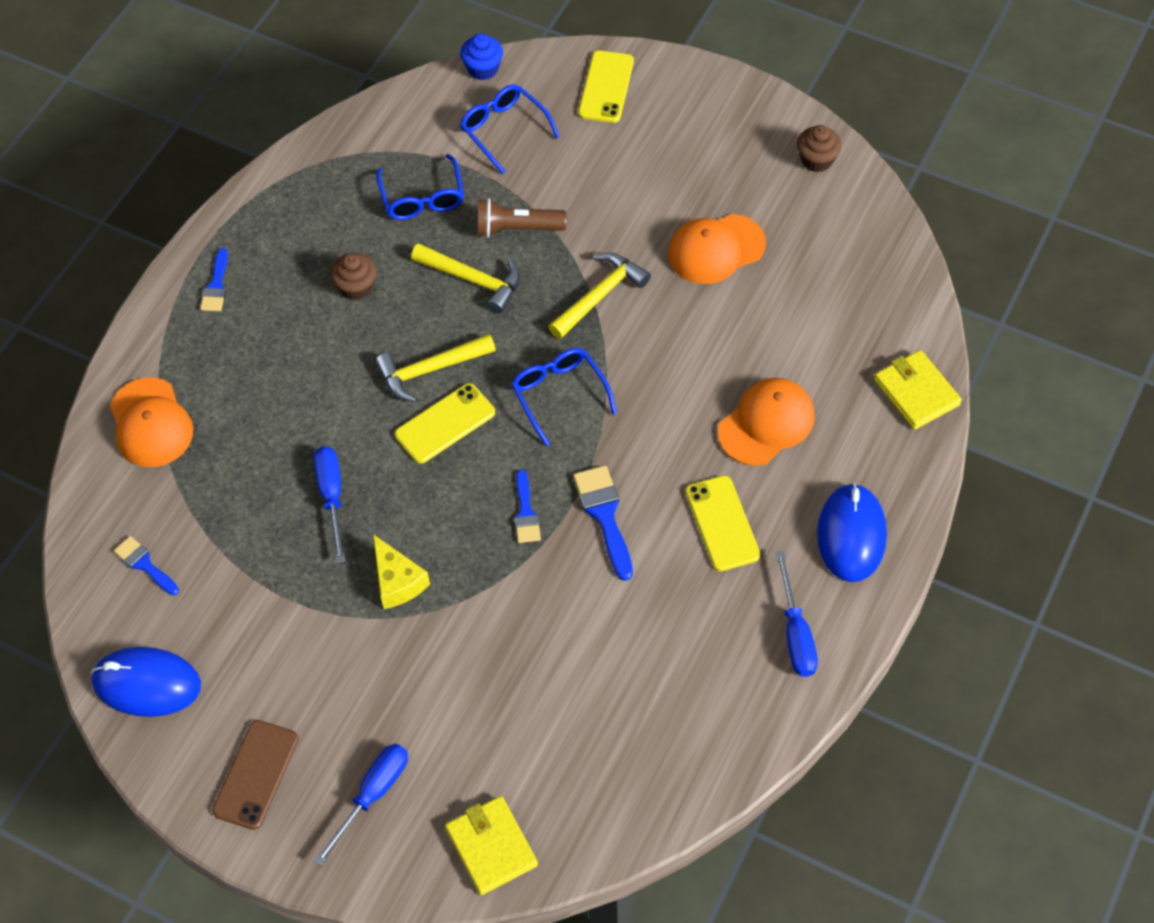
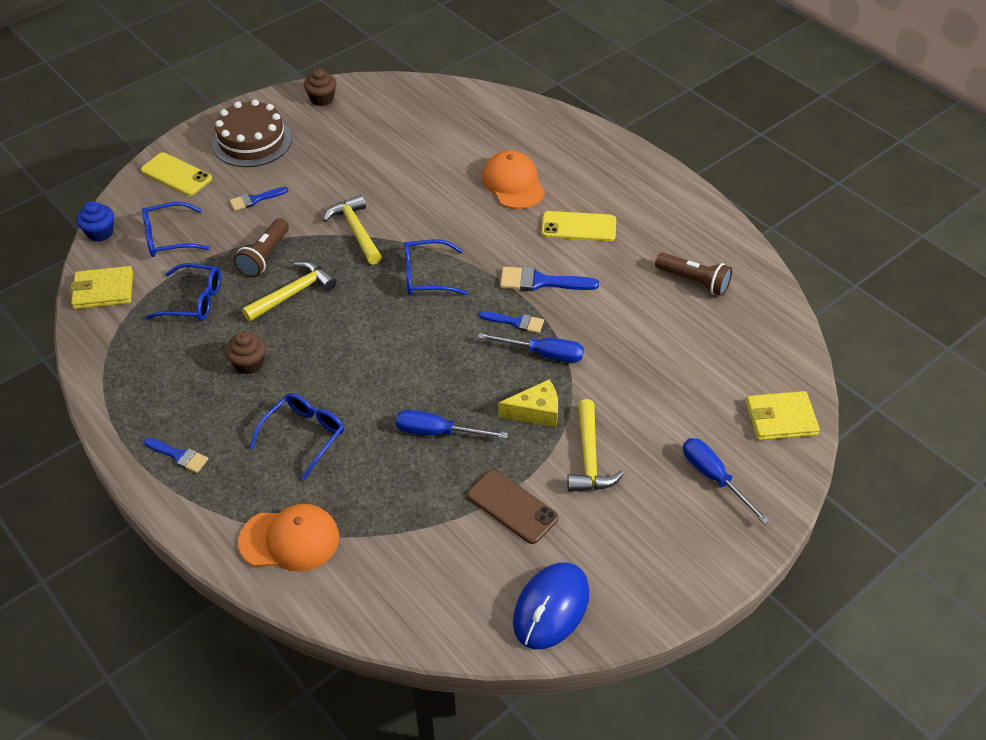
camera: 70 degrees left, 10 degrees down
blue brush [114,536,179,596] -> blue brush moved to [229,187,288,211]
brown phone [212,720,298,830] -> brown phone moved to [467,470,558,544]
yellow hammer [375,334,496,402] -> yellow hammer moved to [567,399,624,492]
yellow phone [395,383,495,464] -> none
orange cap [668,214,766,284] -> none
blue screwdriver [776,551,818,677] -> blue screwdriver moved to [478,333,584,363]
blue mouse [817,483,887,582] -> none
yellow wallet [874,350,962,430] -> yellow wallet moved to [70,266,133,309]
none -> brown cake [212,99,292,167]
none -> blue glasses [249,393,344,480]
none -> brown flashlight [655,252,732,296]

